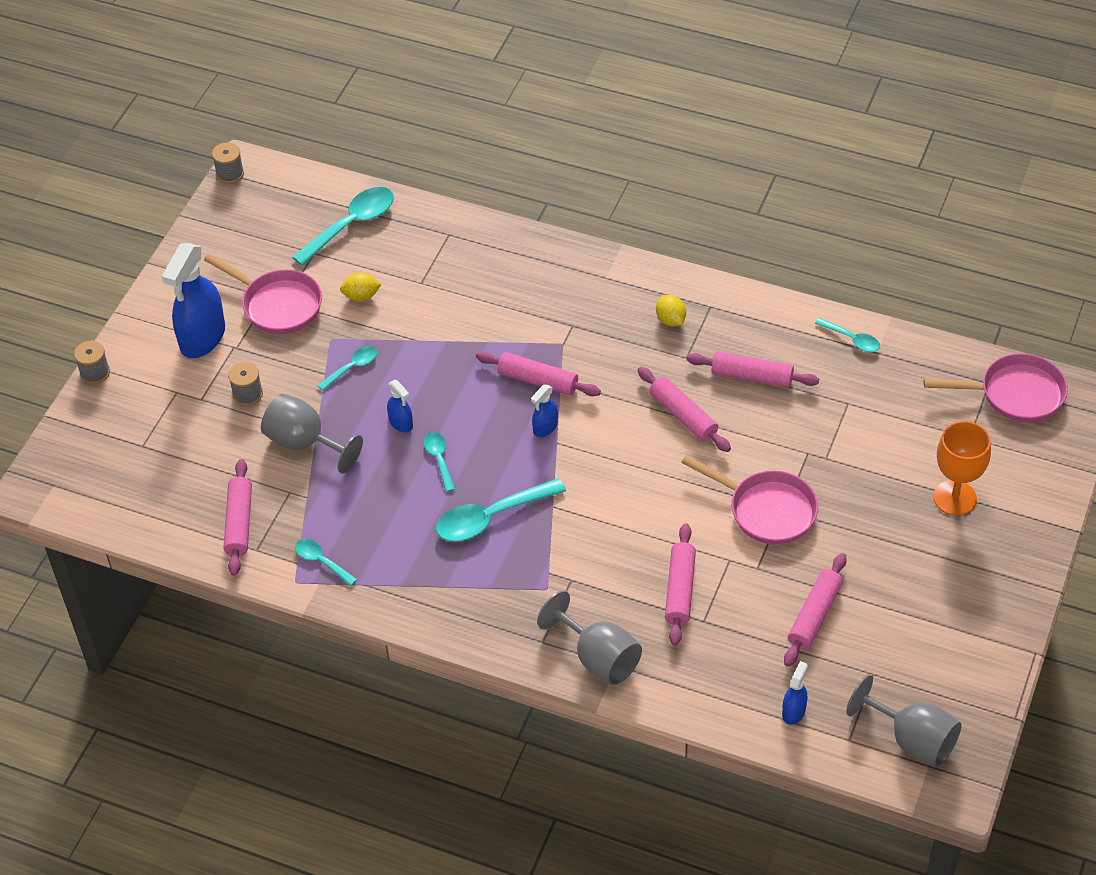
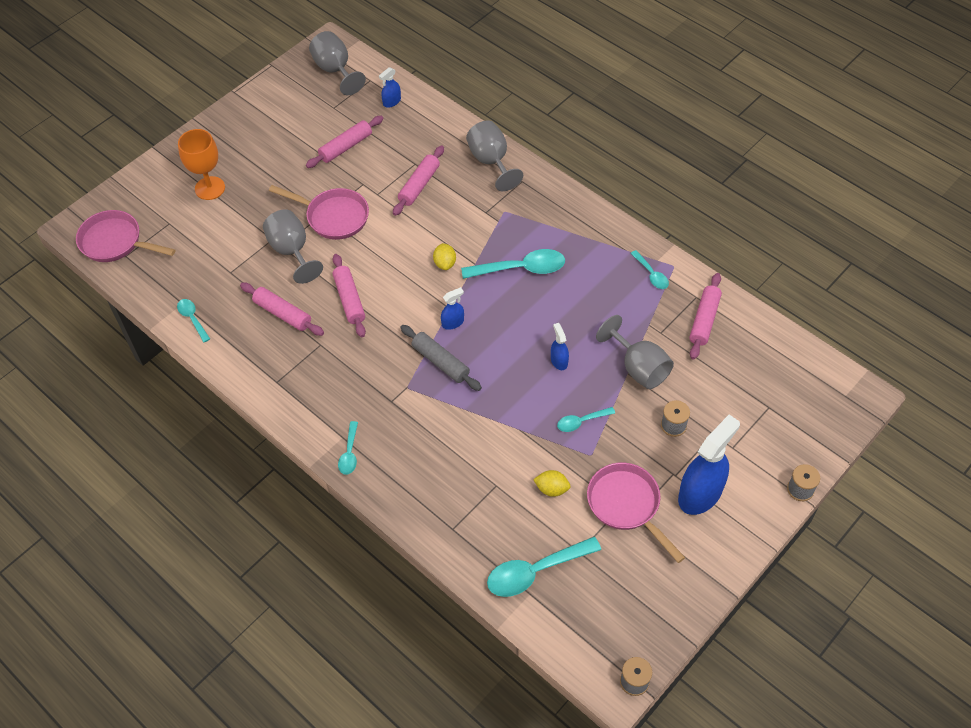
camera: 160 degrees left, 5 degrees up
turquoise spoon [424,432,455,492] -> turquoise spoon moved to [338,421,358,475]
pink rolling pin [476,351,601,396] -> grey rolling pin [400,325,482,391]
yellow lemon [656,295,686,327] -> yellow lemon moved to [433,243,456,270]
pink pan [681,455,818,545] -> pink pan turned 150 degrees clockwise [269,185,369,240]
none -> grey goblet [263,209,323,284]

